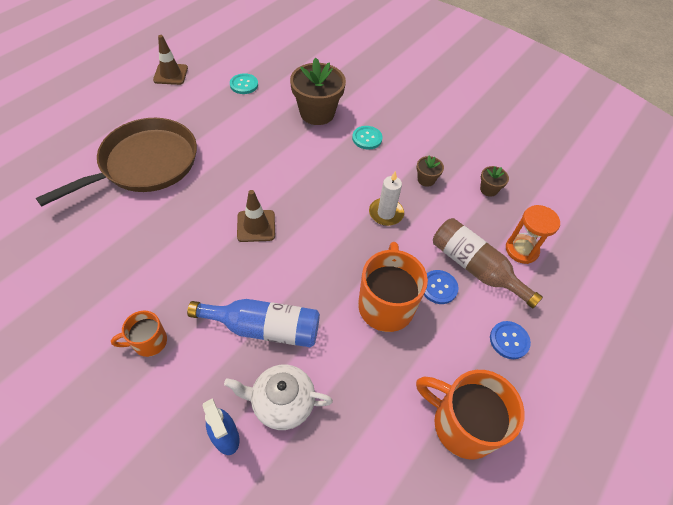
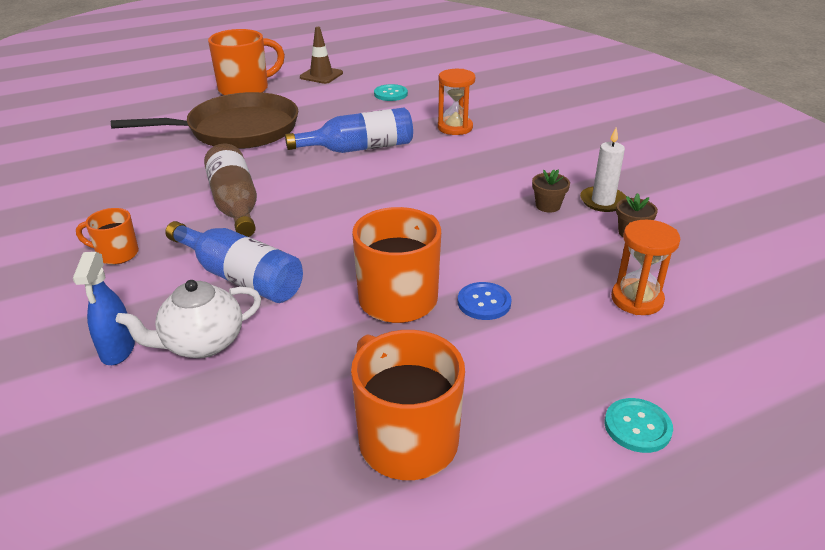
camera: 30 degrees right, 20 degrees down
white teapot [224,365,333,430] -> white teapot turned 60 degrees counterclockwise [116,280,261,358]
brown traffic cone [237,190,275,242] -> none
brown flower pot [290,58,346,125] -> orange hourglass [438,69,475,135]
turquoise button [352,126,383,149] -> turquoise button moved to [604,398,673,453]
white candle [369,171,404,226] -> white candle moved to [580,127,626,212]
brown bottle [433,218,543,308] -> brown bottle moved to [204,143,257,237]
blue button [490,321,531,359] -> none
none -> orange mug [208,29,285,95]
none -> blue bottle [285,108,413,153]

